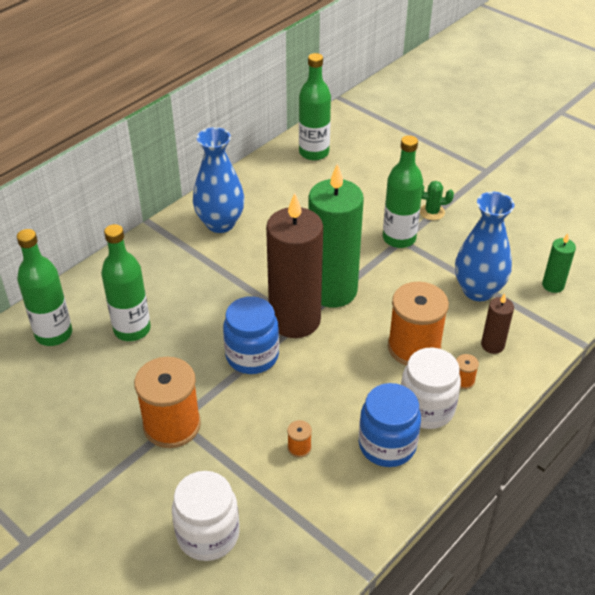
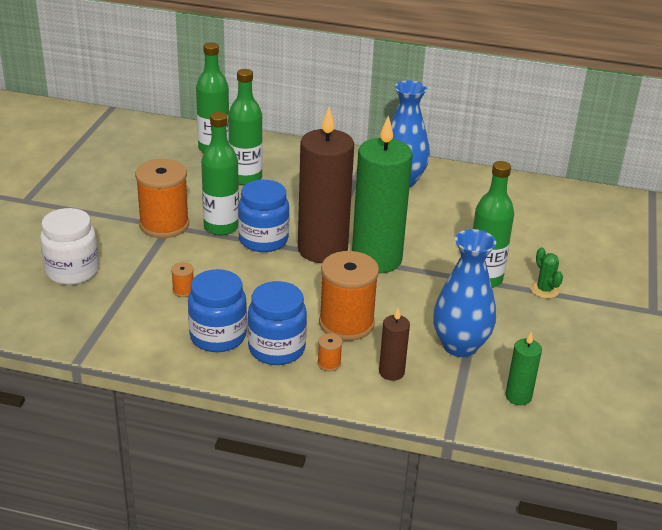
camera: 60 degrees right, 10 degrees down
green bottle [299,53,331,160] -> green bottle moved to [201,112,239,235]
white jar [401,348,461,429] -> blue jar [247,281,307,365]

